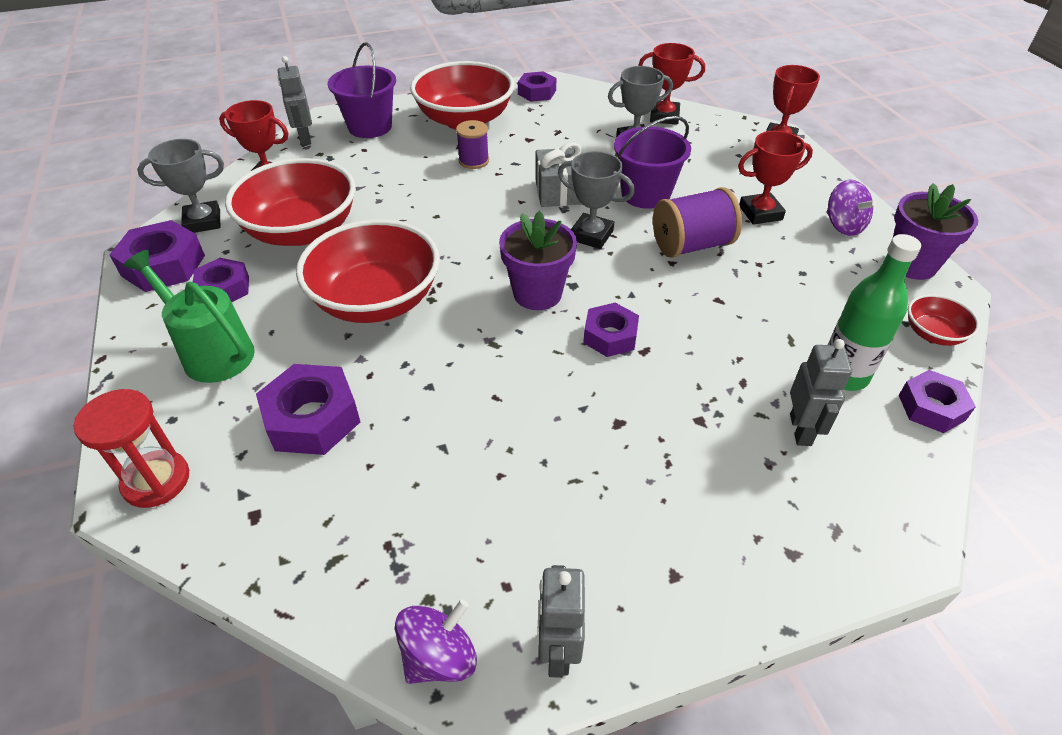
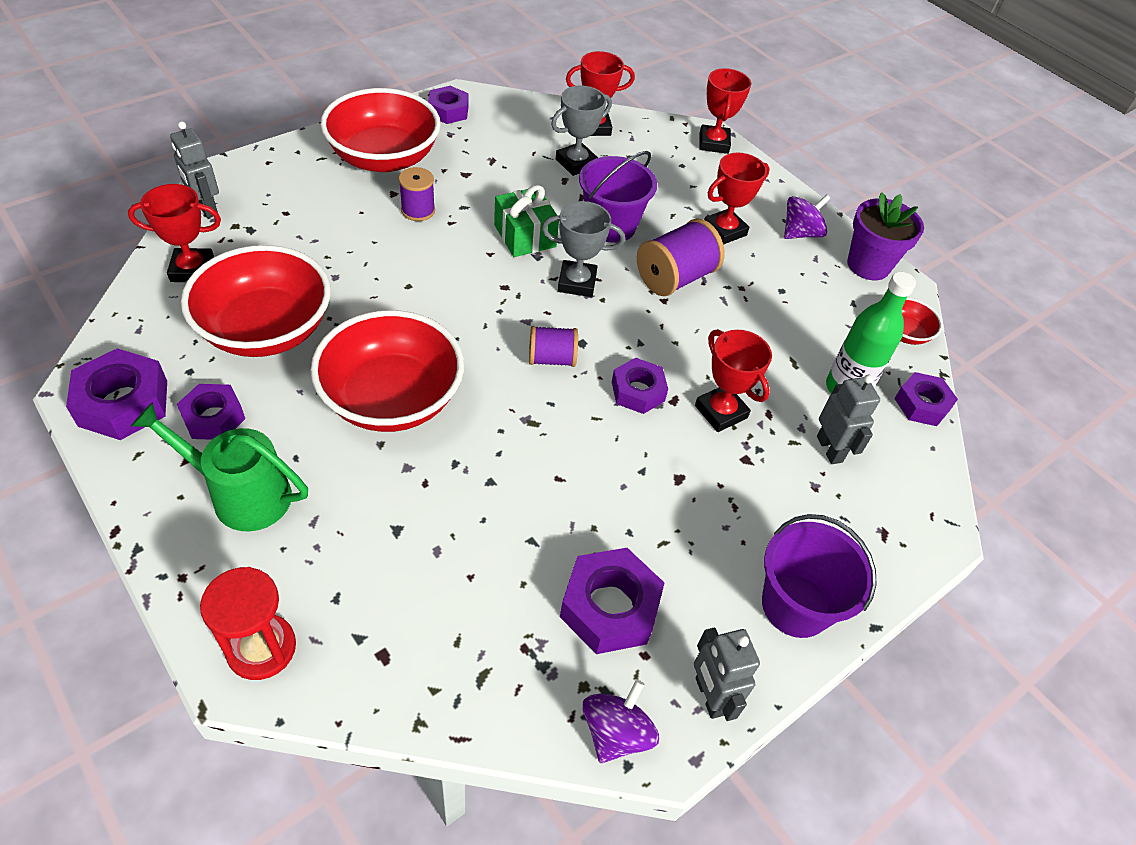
camera: 25 degrees left, 5 degrees up
grey trophy [137,139,224,233] -> none
purple nut [256,364,360,455] -> purple nut moved to [560,548,664,654]
purple bucket [328,42,396,138] -> purple bucket moved to [762,514,877,638]
purple flower pot [499,211,577,310] -> purple spool [529,326,578,367]
grey gift [535,142,582,207] -> green gift [494,185,559,257]
purple spinning top [827,179,877,236] -> purple spinning top turned 75 degrees counterclockwise [784,194,831,239]
none -> red trophy [695,329,772,432]

